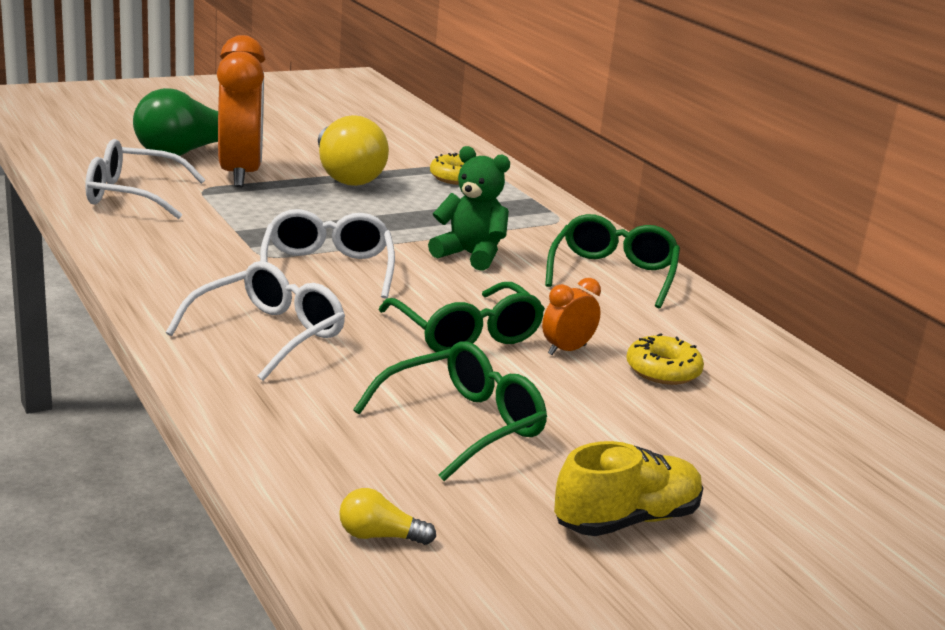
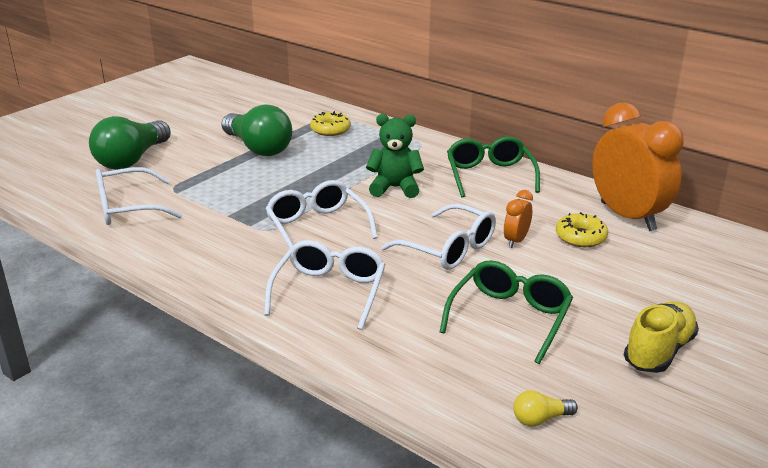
camera: 20 degrees left, 5 degrees up
orange clock [217,35,265,187] -> orange clock moved to [592,102,684,231]
yellow light bulb [318,115,389,186] -> green light bulb [222,104,292,156]
green glasses [379,282,545,352] -> white glasses [381,204,496,270]

